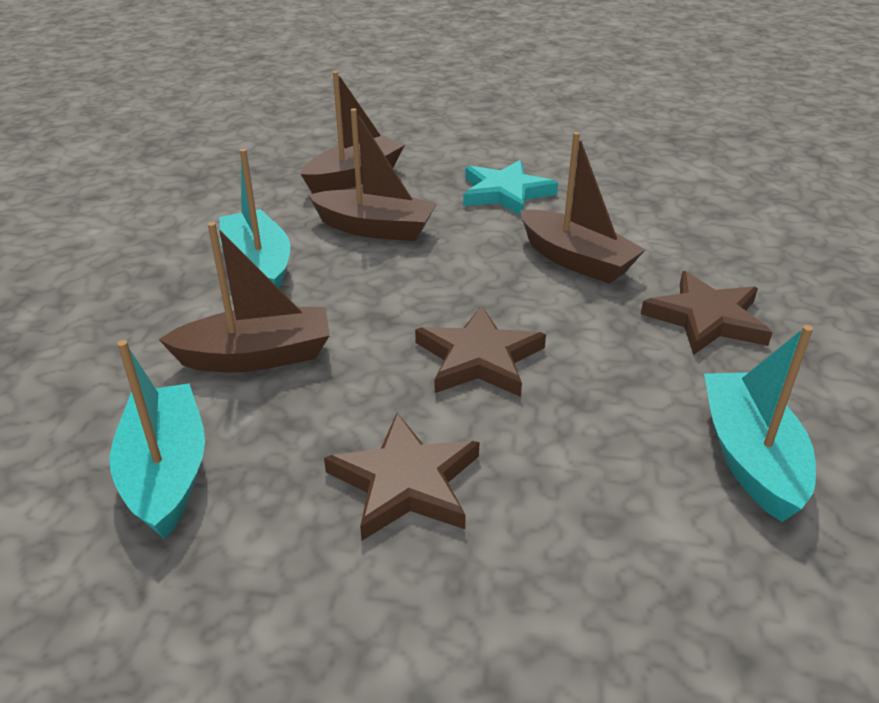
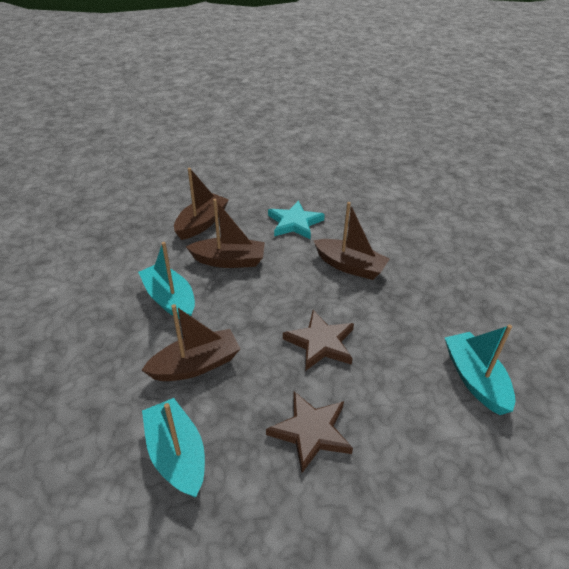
camera: 15 degrees left, 5 degrees up
brown star [641,271,773,355] -> none

